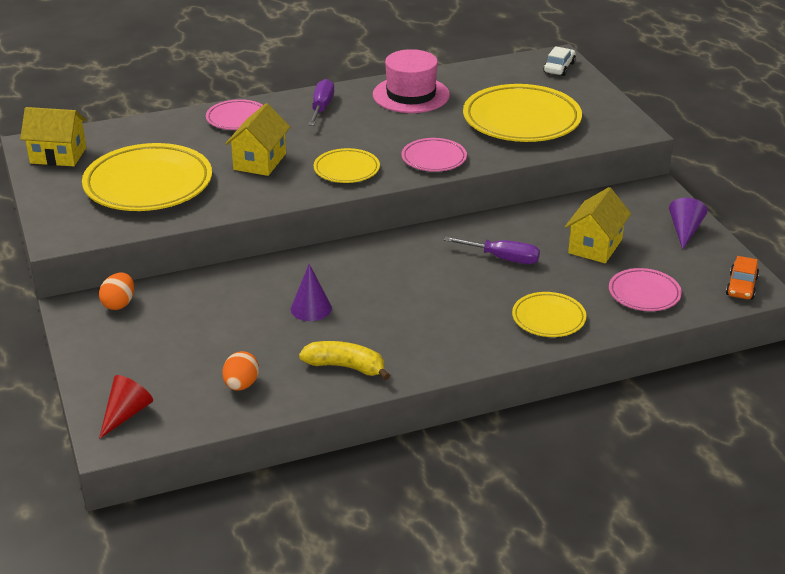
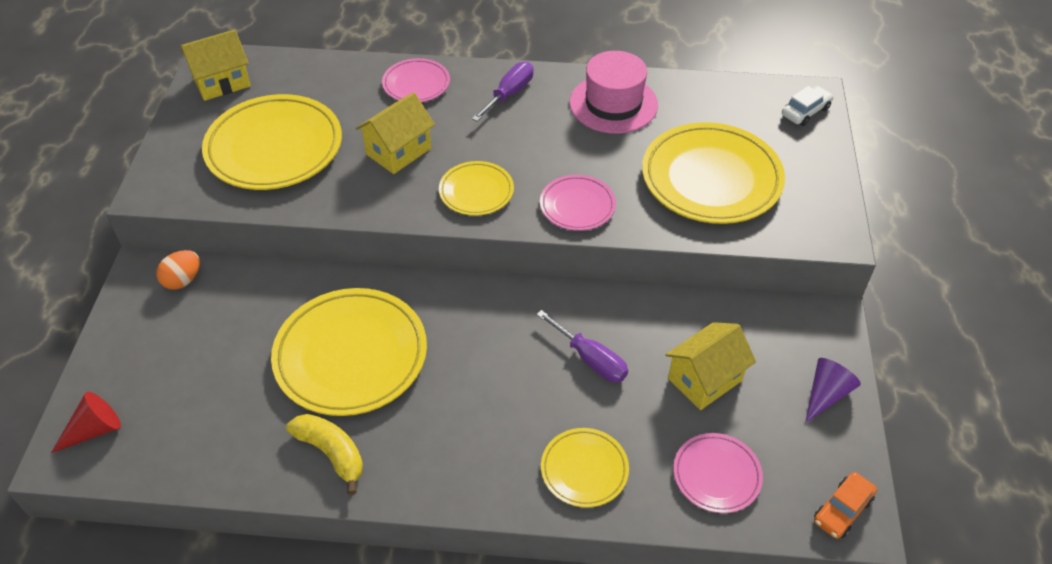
camera: 25 degrees right, 15 degrees up
yellow house [20,107,87,166] -> yellow house turned 60 degrees counterclockwise [181,29,251,101]
orange egg [222,351,259,391] -> none
purple cone [291,264,332,321] -> yellow plate [271,288,427,416]

